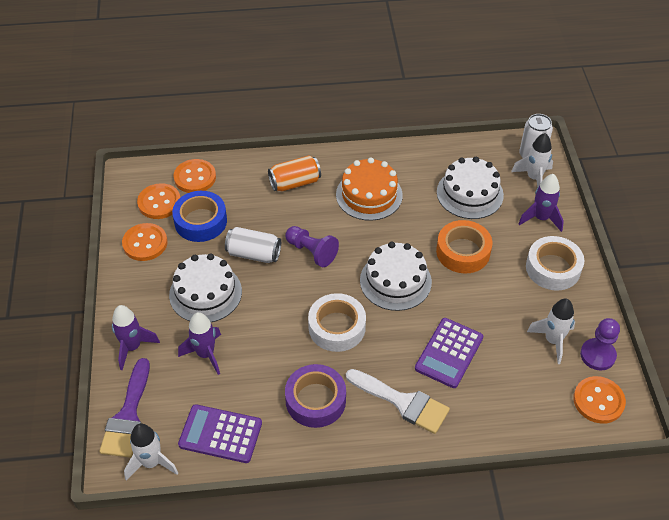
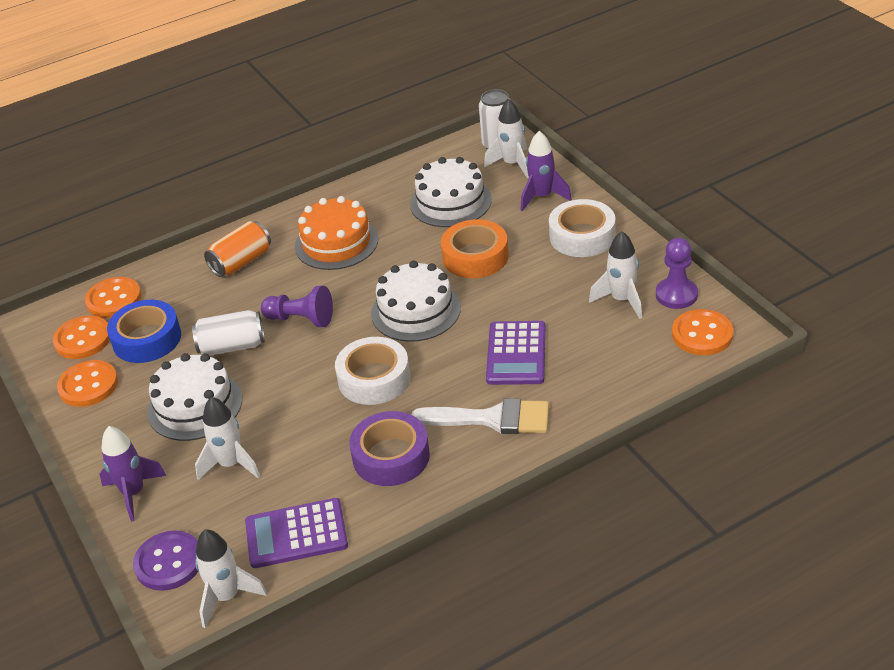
camera: 20 degrees left, 10 degrees down
purple brush [99,358,150,458] -> purple button [133,531,198,591]
purple rocket [178,312,221,375] -> white rocket [195,397,260,480]

